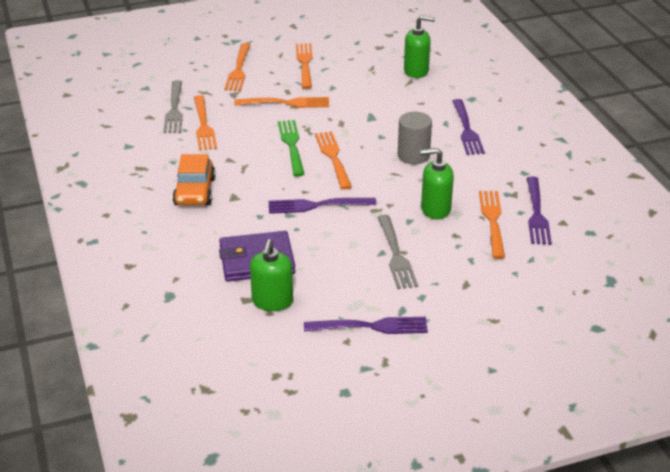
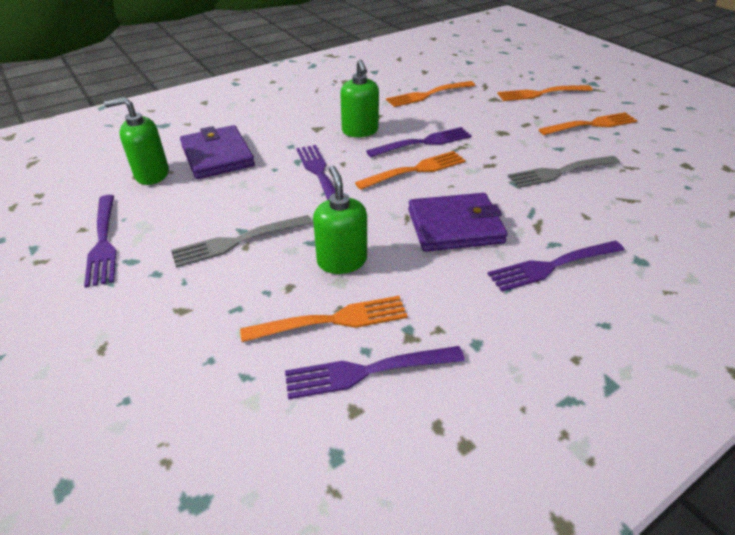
camera: 75 degrees right, 5 degrees up
grey fork [163,80,183,133] -> grey fork moved to [507,156,620,188]
orange car [173,154,216,205] -> none
orange fork [234,97,329,108] -> none
green fork [278,120,305,177] -> purple fork [366,127,472,157]
grey cylinder [398,112,432,164] -> purple wallet [408,193,508,252]
green soap dispenser [404,15,435,78] -> green soap dispenser moved to [340,59,379,137]

